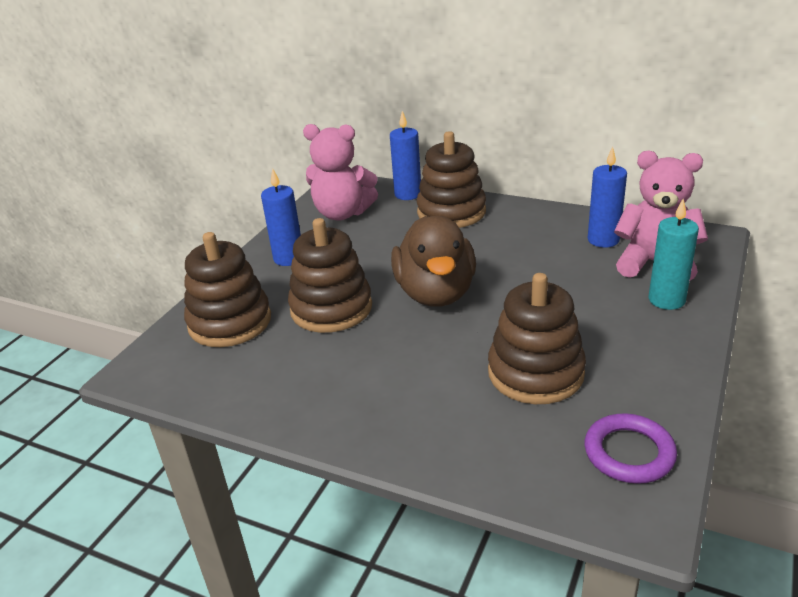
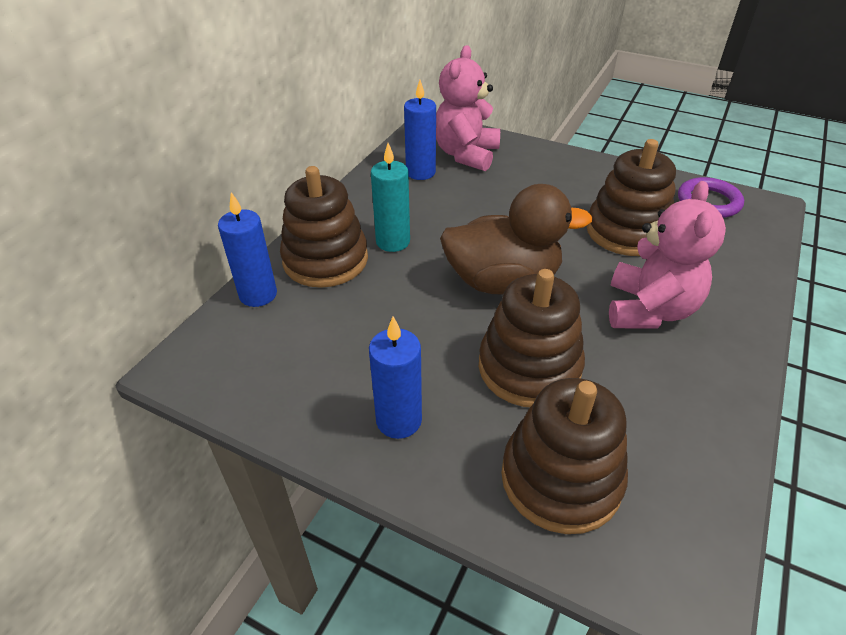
camera: 90 degrees left, 10 degrees up
pink teddy bear [303,124,378,221] -> pink teddy bear moved to [609,181,726,328]
turquoise candle [649,199,699,310] -> turquoise candle moved to [371,143,410,252]

